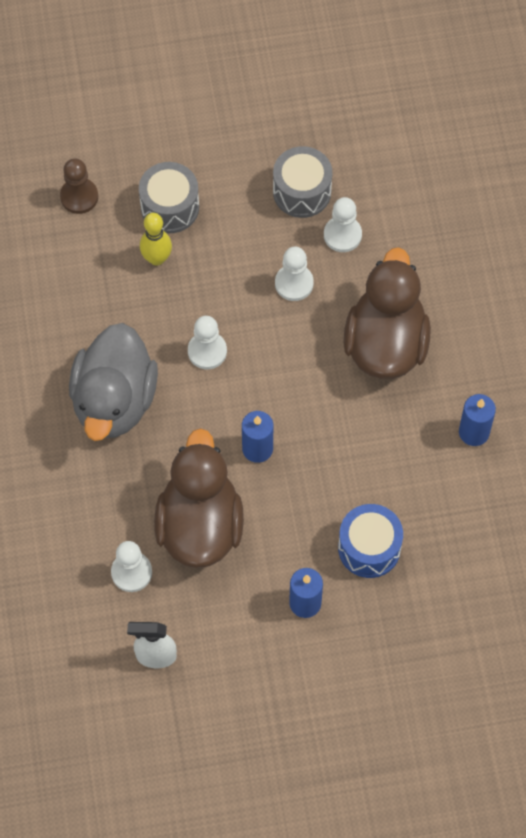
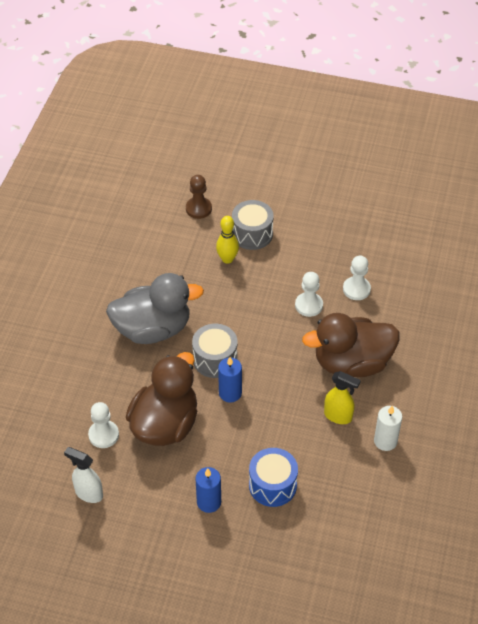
camera: 25 degrees right, 15 degrees down
grey duck [69,323,158,441] -> grey duck turned 135 degrees counterclockwise [106,273,204,344]
white pawn [188,316,227,369] -> none
grey drum [273,146,332,218] -> grey drum moved to [192,324,237,378]
brown duck [344,247,431,379] -> brown duck turned 135 degrees counterclockwise [302,313,399,377]
blue candle [459,394,496,446] -> white candle [374,406,402,451]
none -> yellow spray bottle [324,371,361,424]

